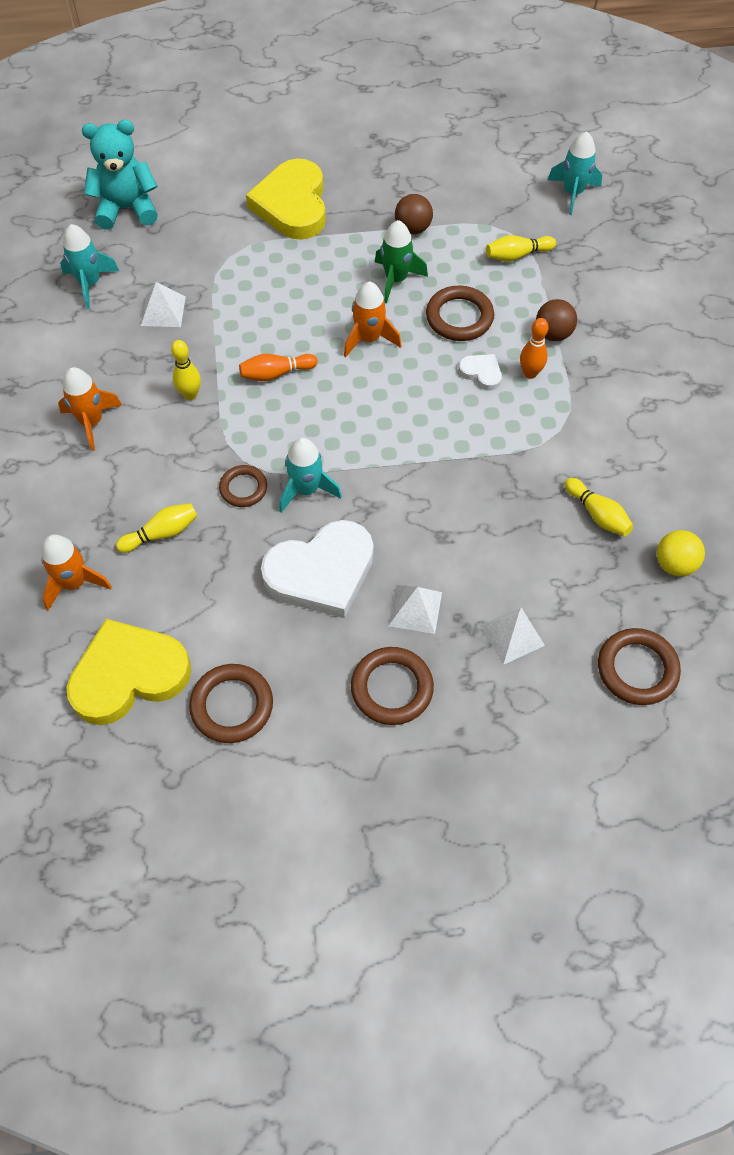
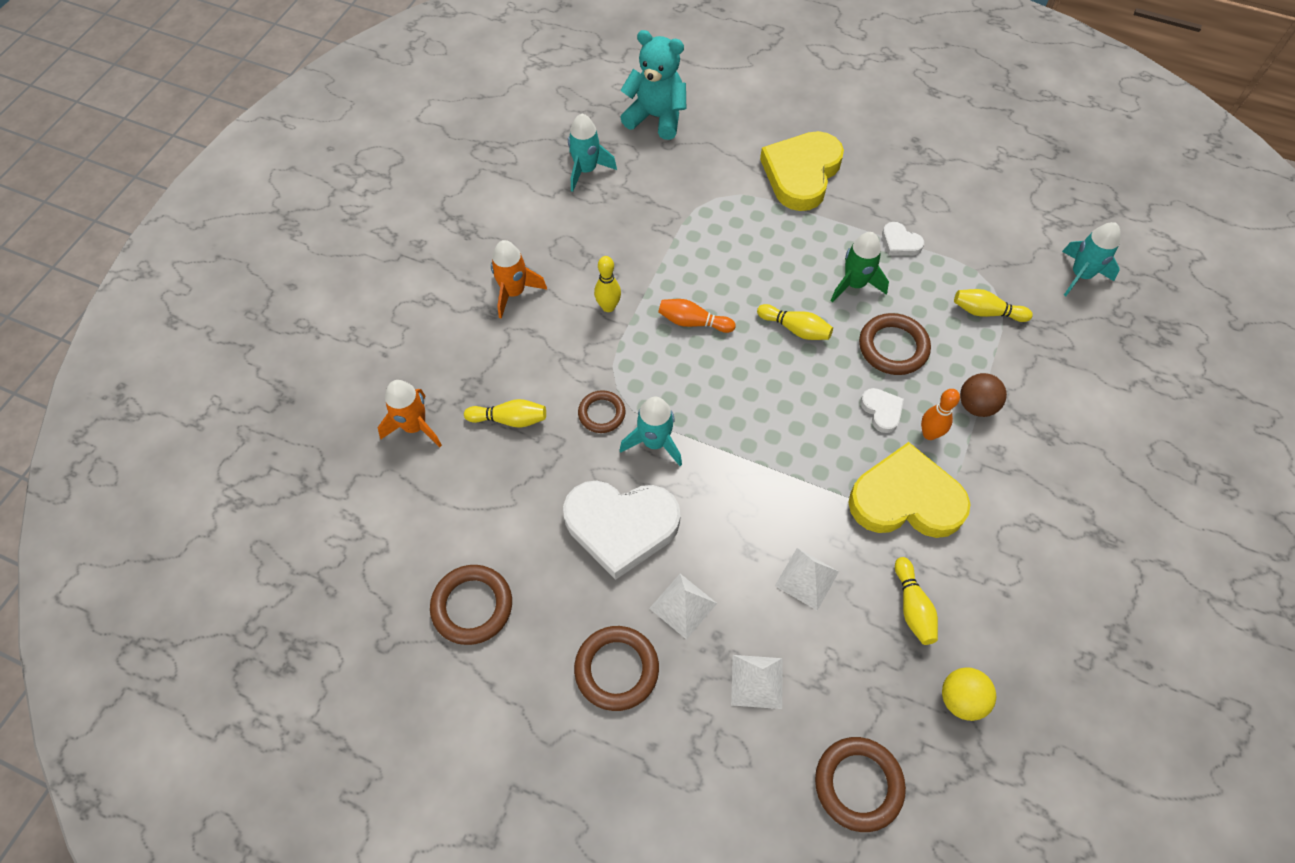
camera: 30 degrees right, 0 degrees up
yellow heart [66,619,191,725] -> yellow heart moved to [848,442,970,538]
white pyramid [141,282,186,327] -> white pyramid moved to [775,548,839,611]
orange rocket [344,281,401,358] -> yellow bowling pin [757,304,833,340]
brown ball [395,194,433,234] -> white heart [882,222,924,256]

